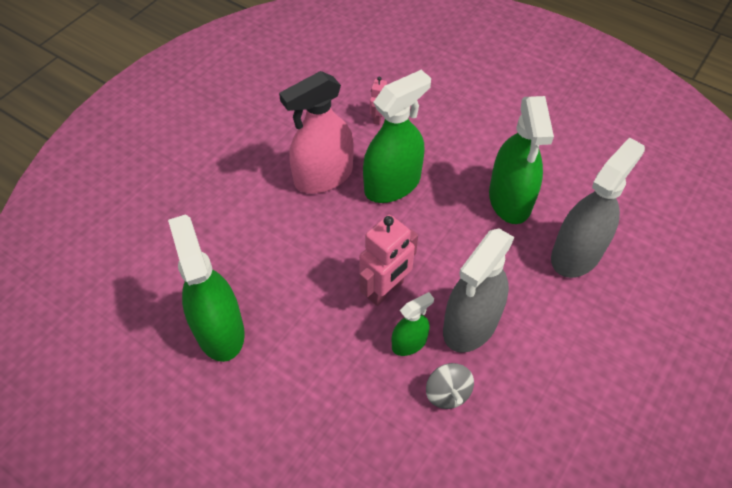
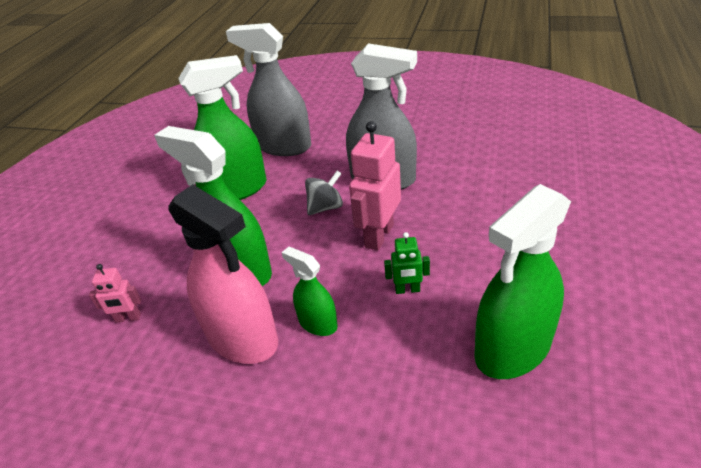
camera: 105 degrees left, 15 degrees down
pink robot [359,215,418,306] -> pink robot turned 90 degrees counterclockwise [349,121,401,251]
green spray bottle [392,292,434,356] -> green spray bottle moved to [281,247,338,336]
grey spinning top [426,363,474,409] -> grey spinning top moved to [305,170,343,215]
none -> green robot [384,232,430,294]

